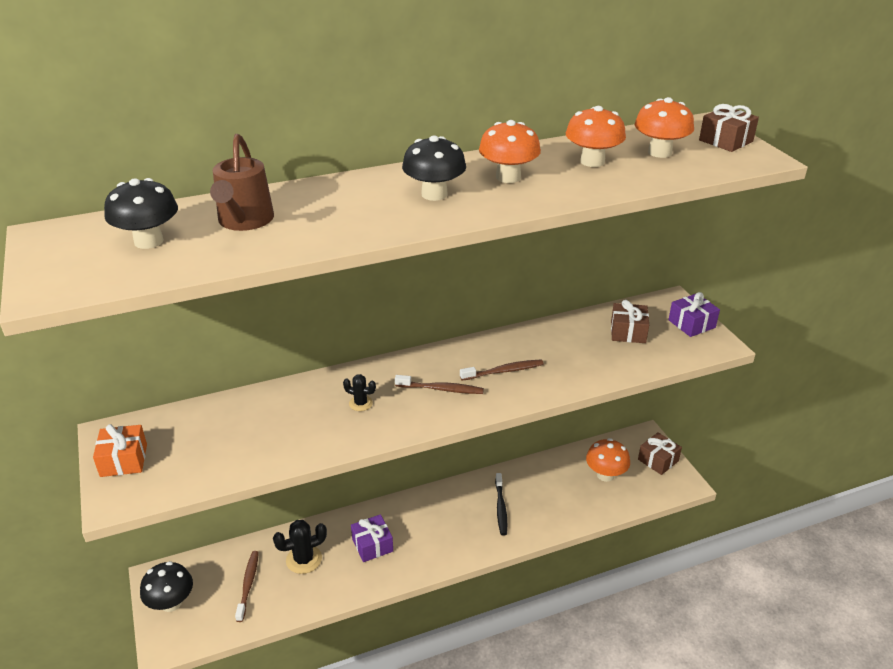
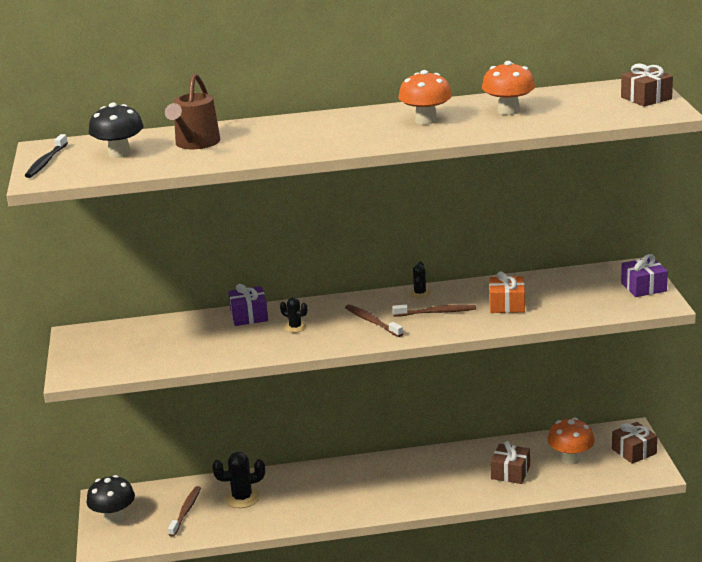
camera: 15 degrees right, 10 degrees down
orange gift [93,424,147,477] -> orange gift moved to [489,271,525,313]
purple gift [351,514,393,562] -> purple gift moved to [228,284,268,326]
brown toothbrush [395,375,484,394] -> brown toothbrush turned 150 degrees counterclockwise [345,304,403,337]
black mushroom [402,135,466,201] -> none
black toothbrush [495,473,507,536] -> black toothbrush moved to [25,134,68,178]
brown gift [611,300,649,343] -> brown gift moved to [491,441,530,484]
orange mushroom [635,97,694,158] -> none
none -> black cactus [410,262,431,298]

